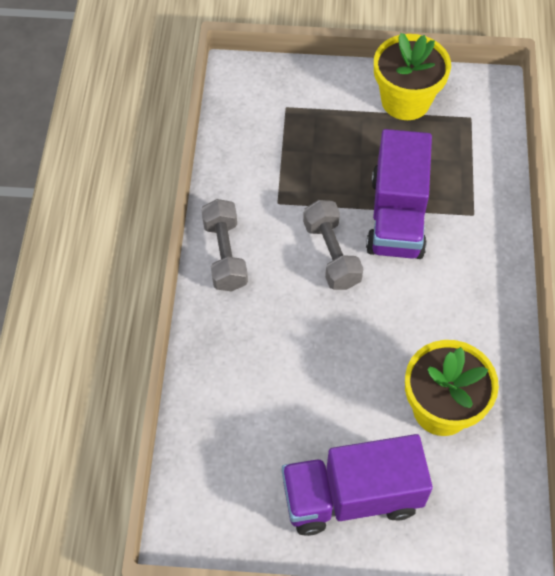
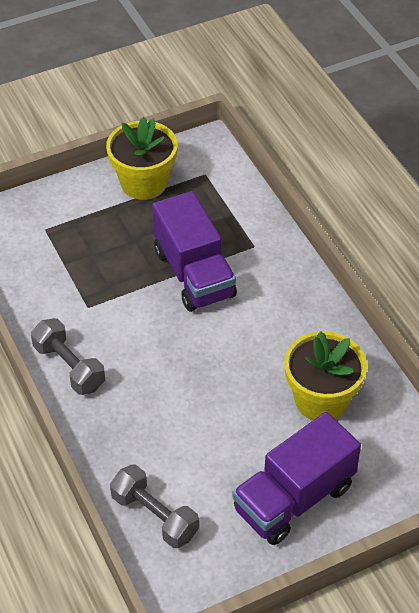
camera: 30 degrees left, 10 degrees down
grey dumbbell [303,200,364,290] -> grey dumbbell moved to [110,464,199,548]

